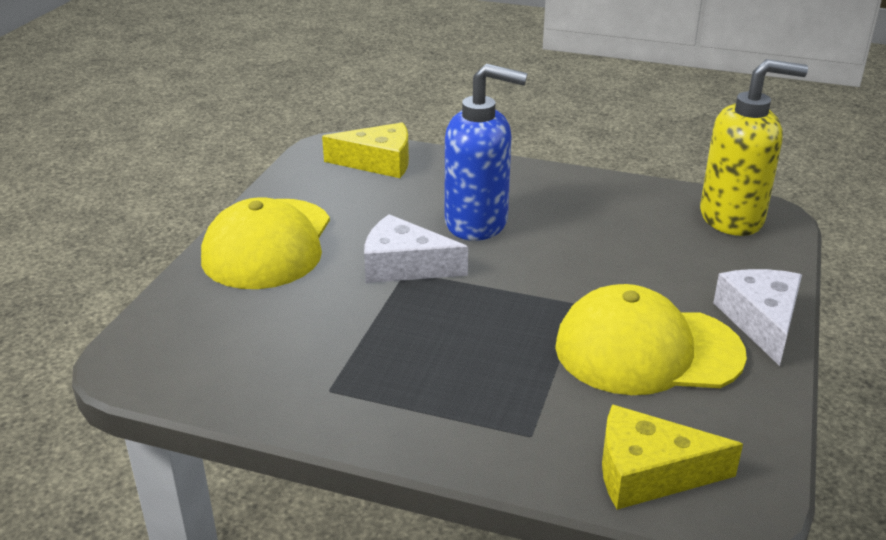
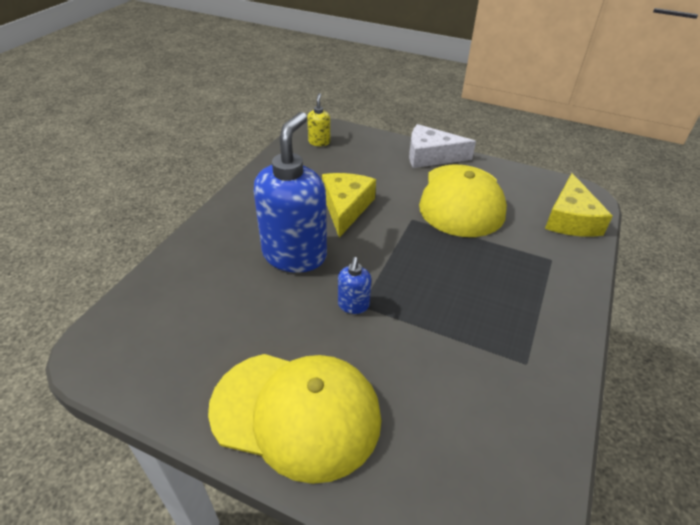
camera: 85 degrees left, 10 degrees up
yellow cheese [322,122,409,178] -> yellow cheese moved to [322,173,376,238]
white cheese [364,214,468,283] -> blue soap dispenser [338,257,371,314]
yellow soap dispenser [700,59,808,236] -> yellow soap dispenser [307,93,330,146], size x0.44

